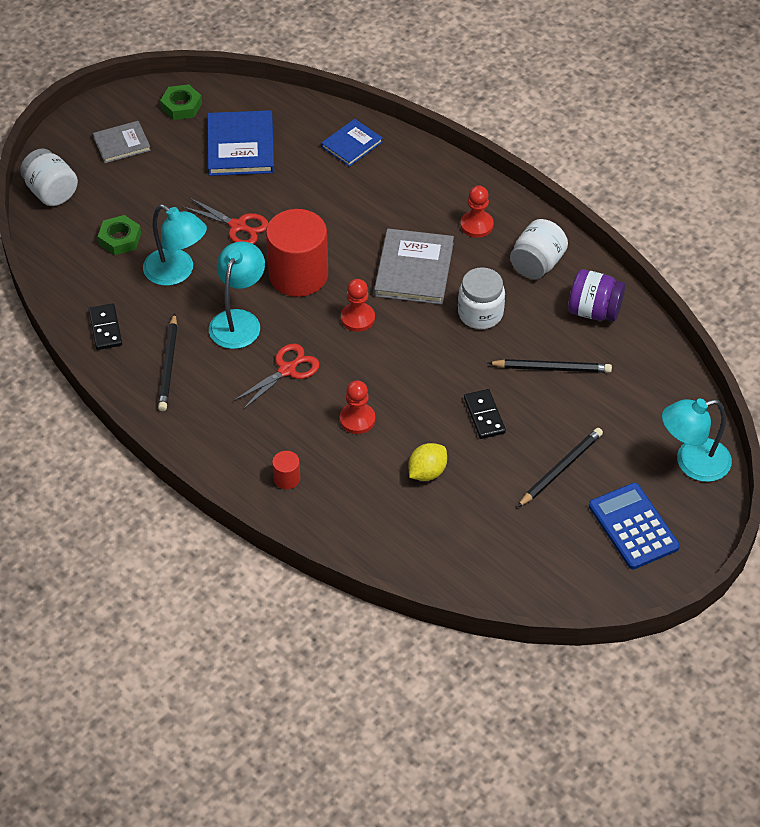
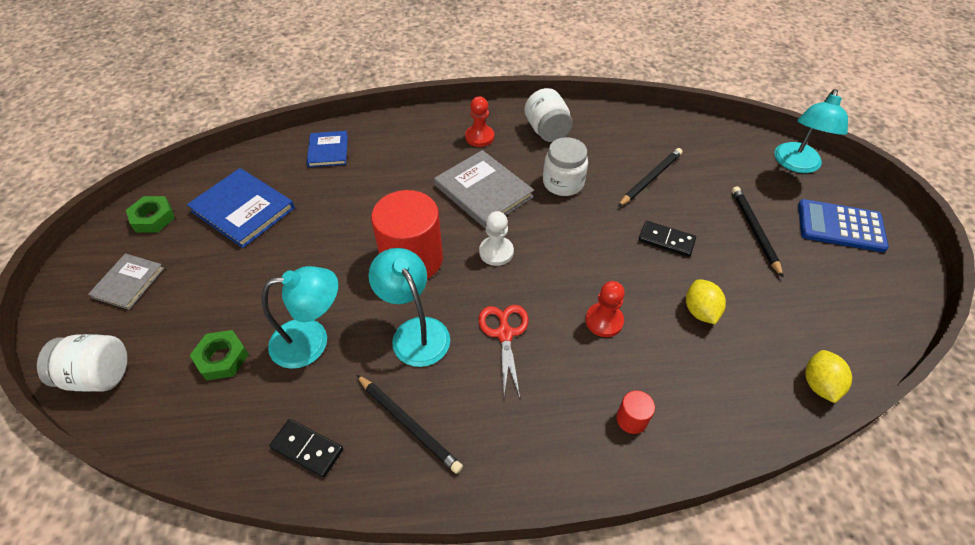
camera: 50 degrees left, 0 degrees up
red scissors [183,197,268,244] -> none
red pawn [341,279,375,332] -> white pawn [479,211,514,266]
purple jar [568,269,625,322] -> none
none -> yellow lemon [805,350,852,403]

